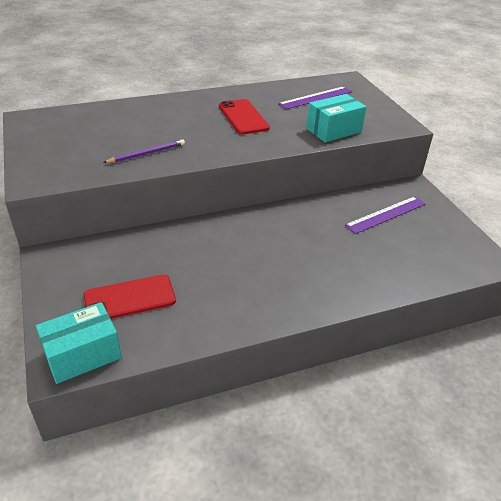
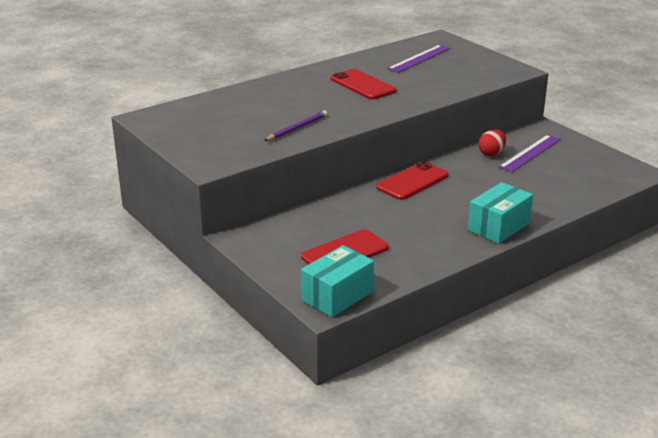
camera: 15 degrees left, 10 degrees down
turquoise box [306,94,366,143] -> turquoise box moved to [468,182,533,244]
none -> red phone [376,161,448,200]
none -> red egg [478,130,506,156]

